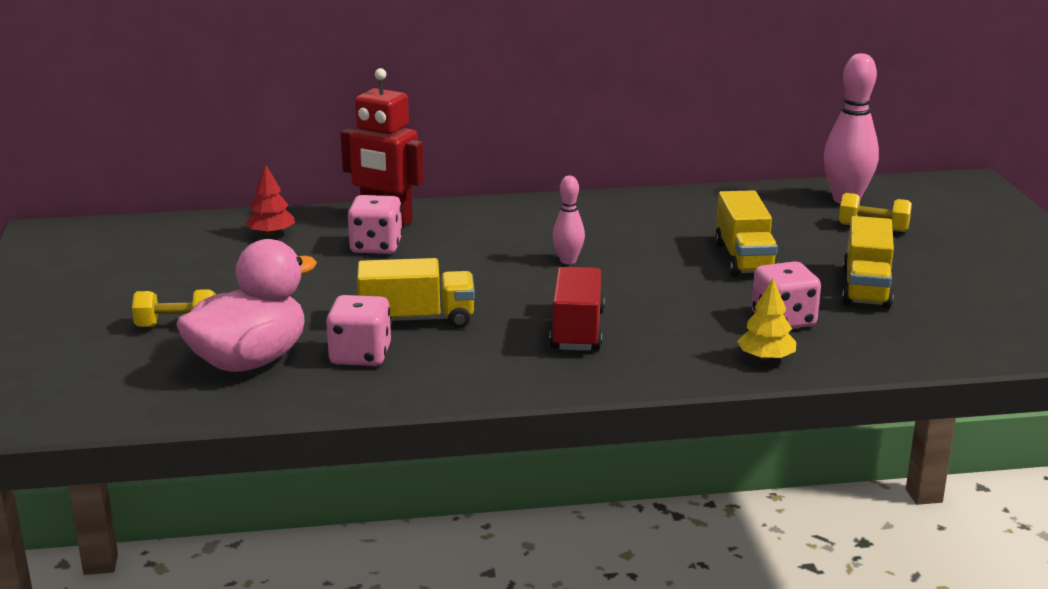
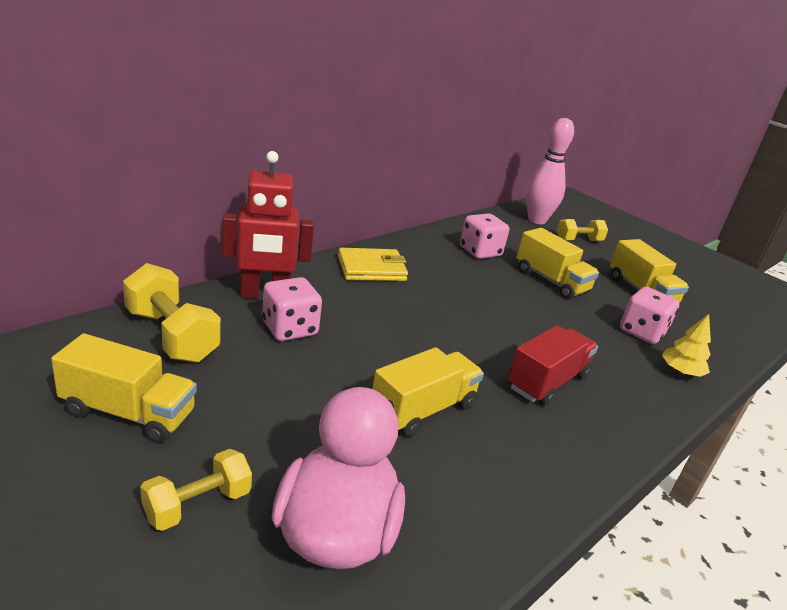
camera: 40 degrees left, 5 degrees up
red tree [245,165,295,236] -> yellow dumbbell [123,263,221,363]
pink dice [326,295,391,366] -> pink dice moved to [460,213,509,259]
red truck [549,267,605,351] -> red truck turned 75 degrees clockwise [507,325,598,406]
pink bowling pin [552,176,585,264] -> none
none -> yellow truck [51,333,197,443]
none -> yellow wallet [338,248,408,281]

